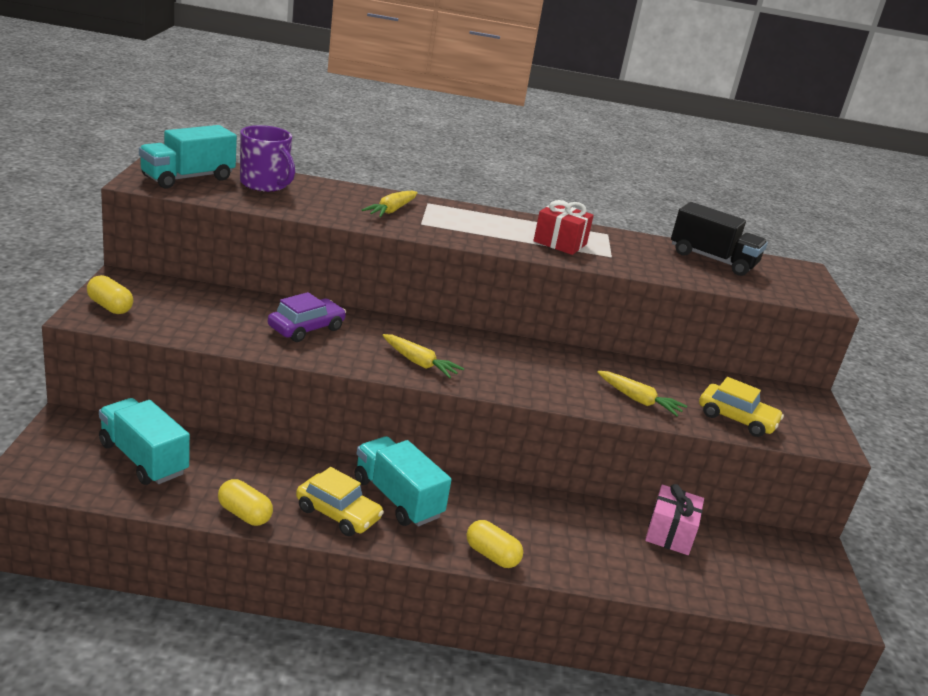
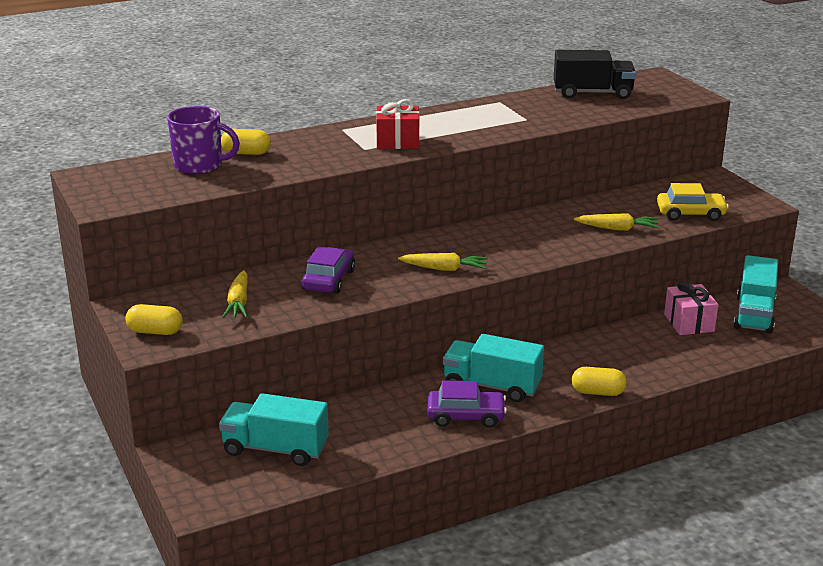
camera: 25 degrees left, 0 degrees up
turquoise truck [139,125,237,189] -> turquoise truck moved to [733,255,778,334]
yellow capsule [218,479,273,526] -> yellow capsule moved to [221,129,271,155]
yellow car [296,467,384,536] -> purple car [427,381,507,428]
yellow carrot [362,191,418,217] -> yellow carrot moved to [222,270,248,318]
red gift [533,200,594,255] -> red gift moved to [376,99,419,149]

